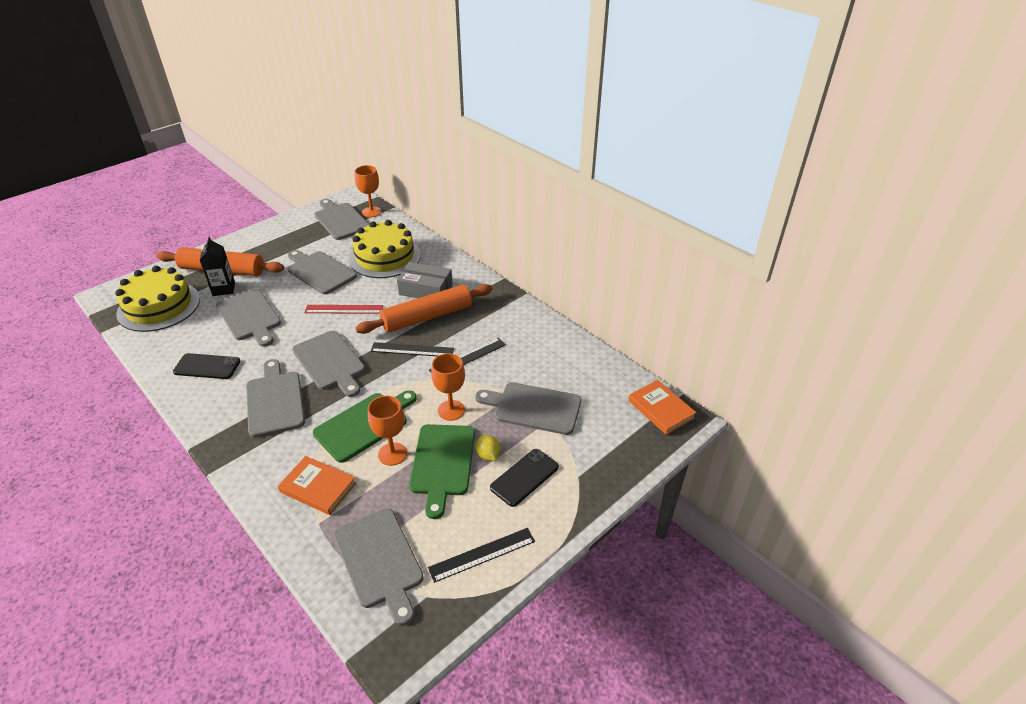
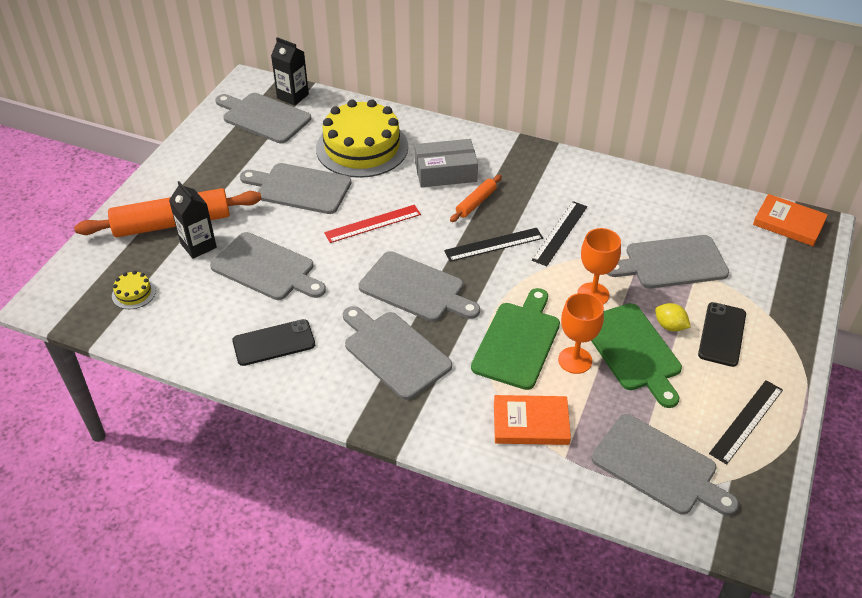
camera: 25 degrees left, 5 degrees up
yellow cake [115,266,200,332] -> yellow cake [112,271,156,309], size x0.40
orange goblet [355,165,382,217] -> black carton [271,37,309,106]
orange rolling pin [356,284,493,334] -> orange rolling pin [450,175,502,222], size x0.48

